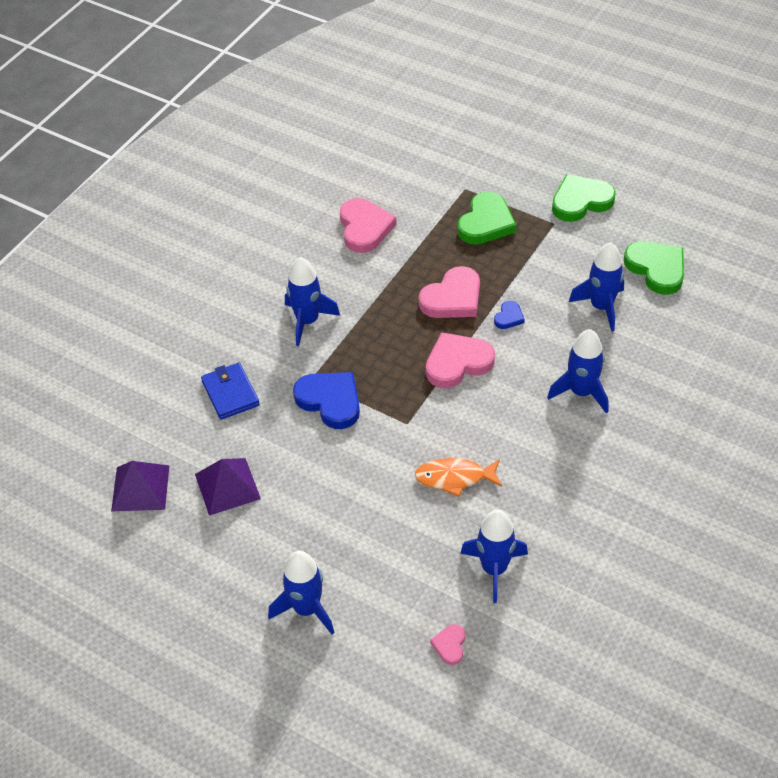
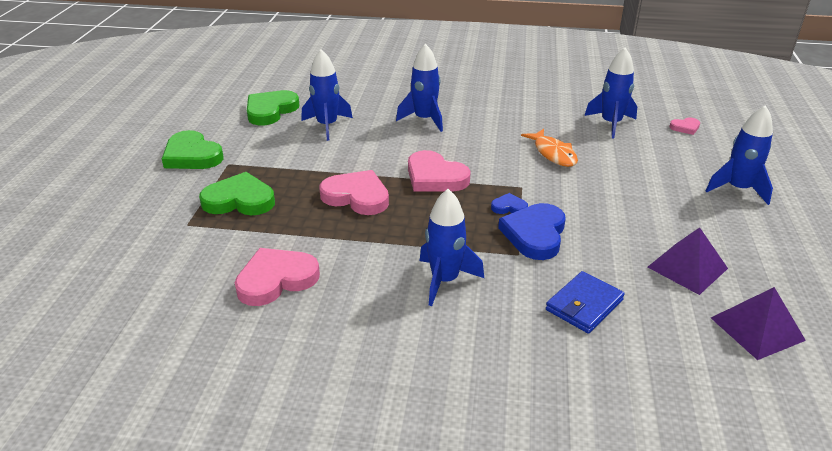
camera: 115 degrees left, 15 degrees down
blue heart [494,301,525,329] -> blue heart moved to [491,193,528,214]

